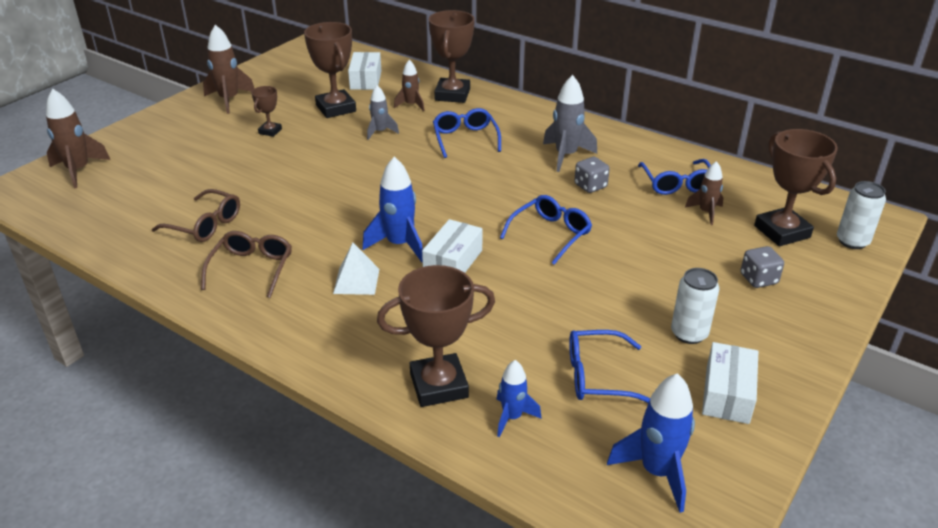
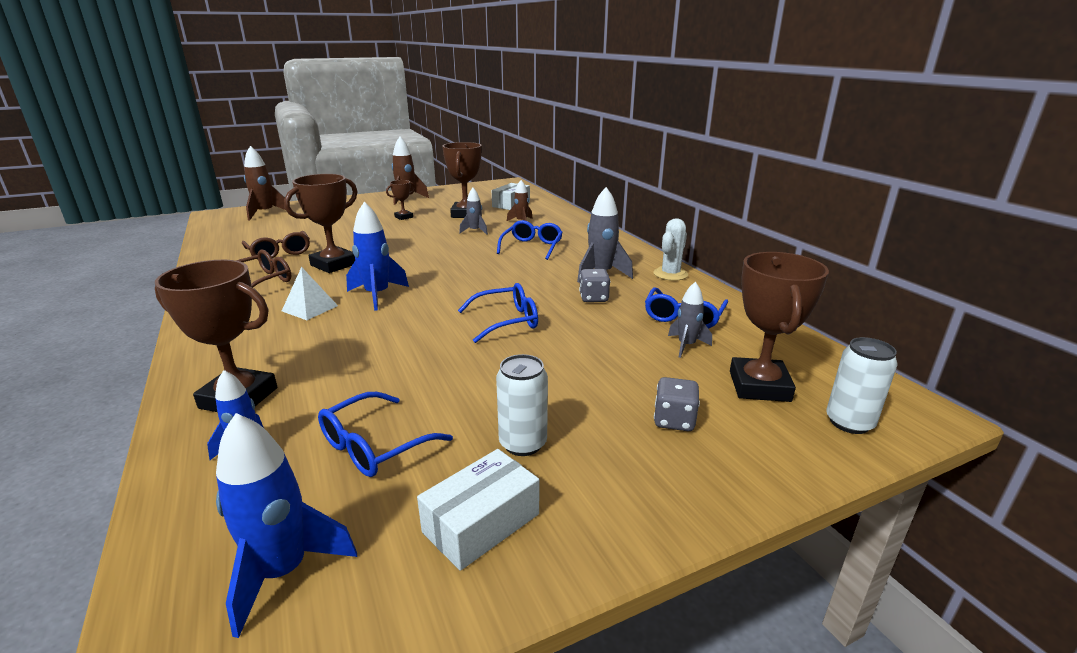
camera: 30 degrees right, 10 degrees down
white box [422,219,483,273] -> none
brown trophy [429,10,475,103] -> brown trophy moved to [284,174,358,273]
blue glasses [569,330,650,403] -> blue glasses turned 75 degrees counterclockwise [318,392,453,477]
brown rocket [685,161,724,225] -> grey rocket [668,282,712,358]
none -> white cactus [654,218,688,281]

